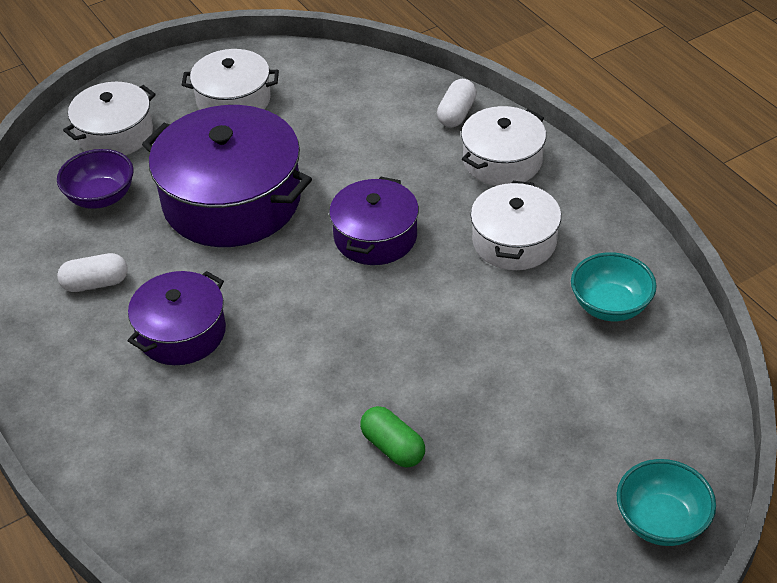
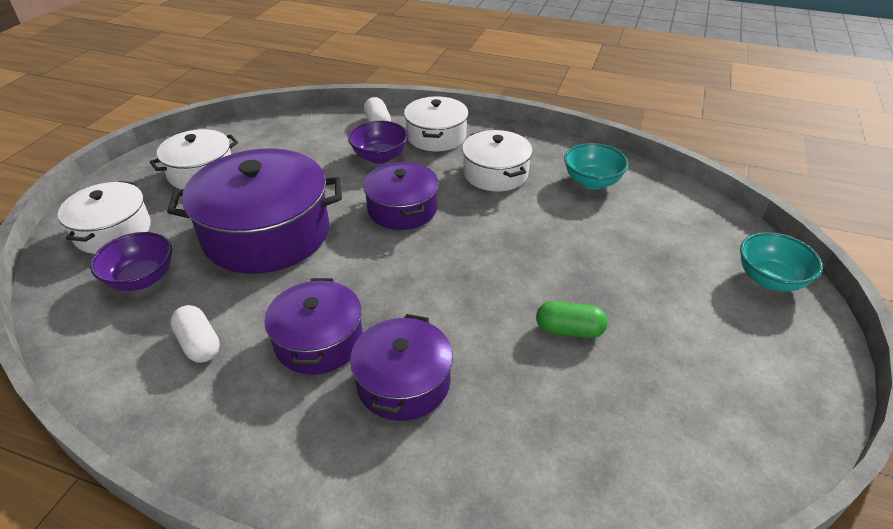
camera: 40 degrees left, 5 degrees down
white capsule [57,253,128,292] -> white capsule turned 75 degrees counterclockwise [170,305,220,363]
none -> purple bowl [348,121,409,164]
none -> purple pot [350,314,453,421]

